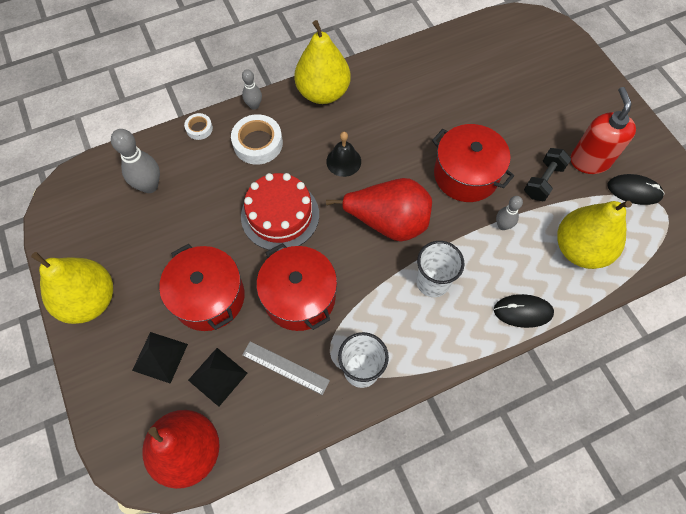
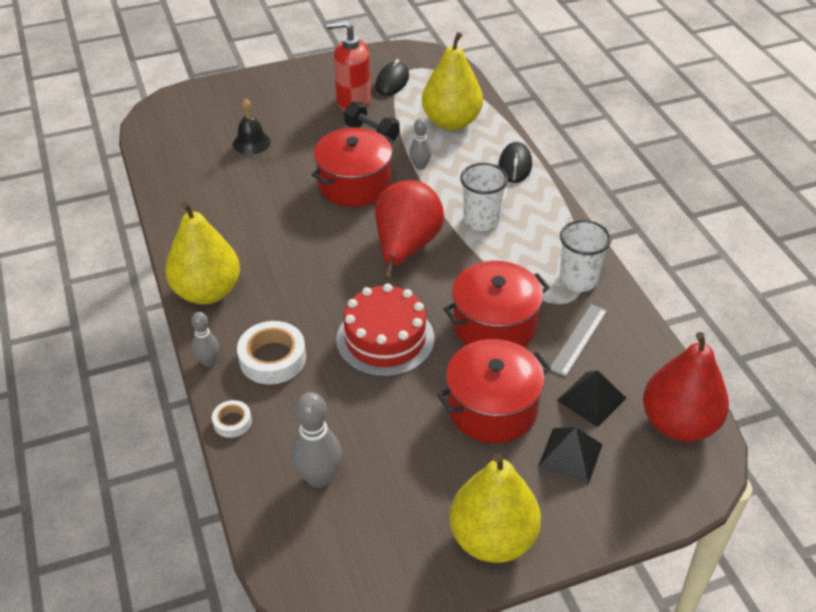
camera: 85 degrees left, 20 degrees down
black bell [326,132,361,177] -> black bell moved to [233,98,271,155]

